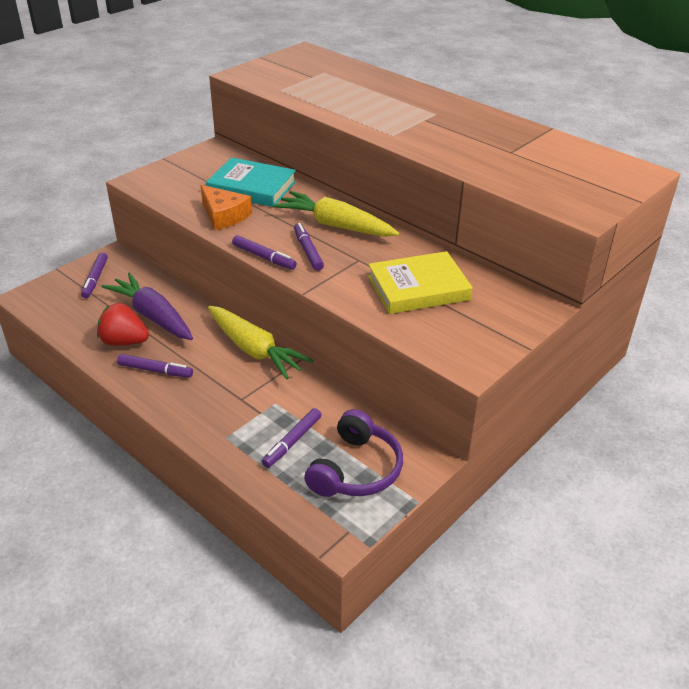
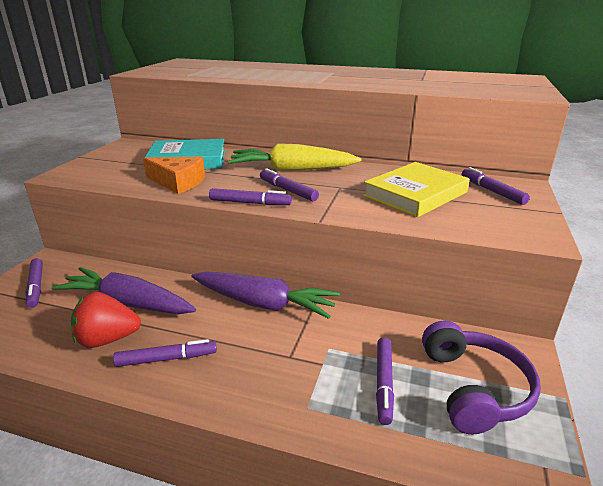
camera: 25 degrees left, 10 degrees down
yellow carrot [208,306,314,379] -> purple carrot [191,271,340,319]
none -> purple marker [462,167,530,205]

